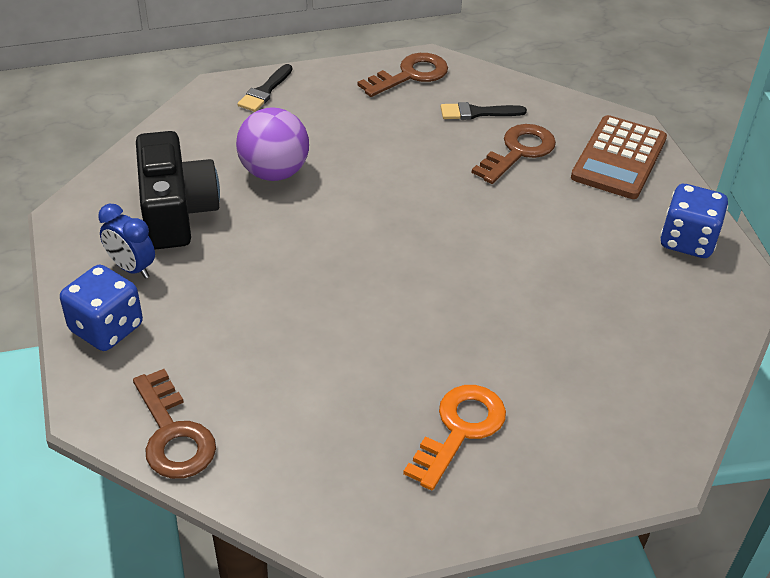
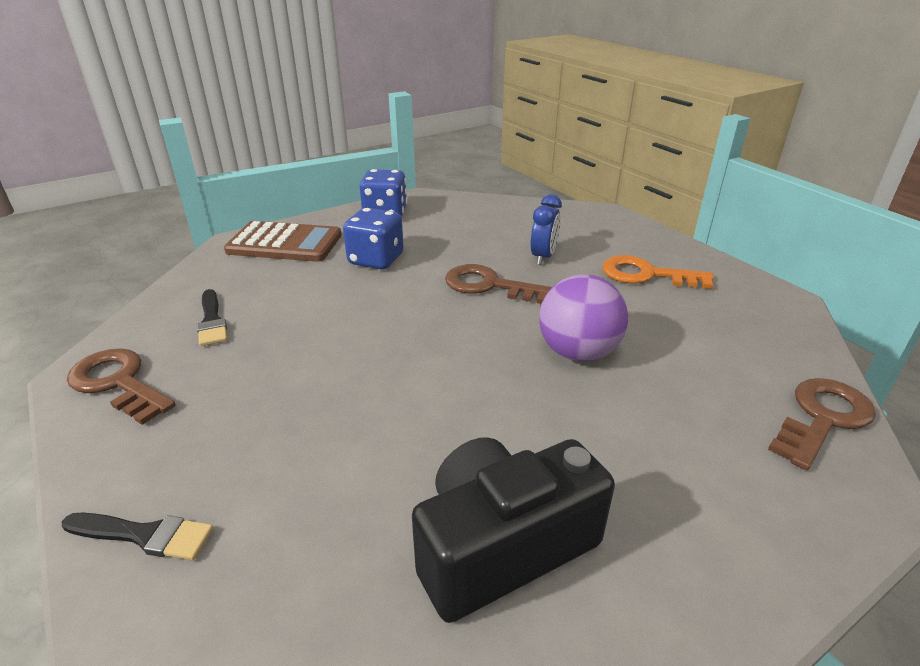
camera: 105 degrees left, 10 degrees down
blue dice [60,265,143,351] -> blue dice moved to [343,208,404,269]
blue clock [98,204,155,279] -> blue clock moved to [531,194,562,265]
purple ball [236,107,309,181] -> purple ball moved to [539,274,628,362]
brown key [472,124,556,184] -> brown key moved to [445,264,552,304]

